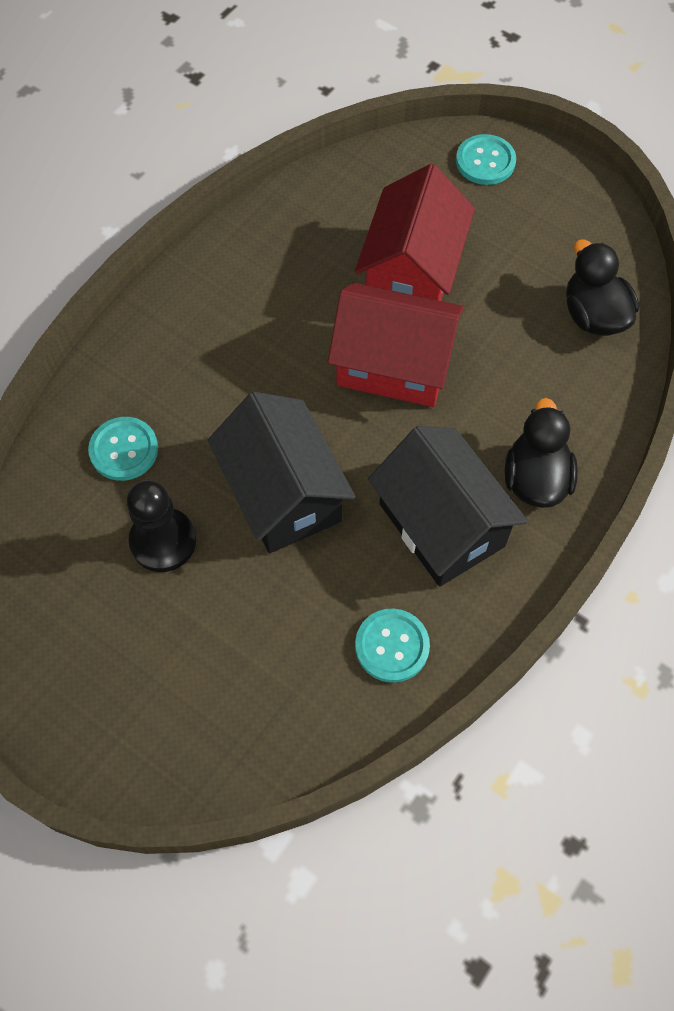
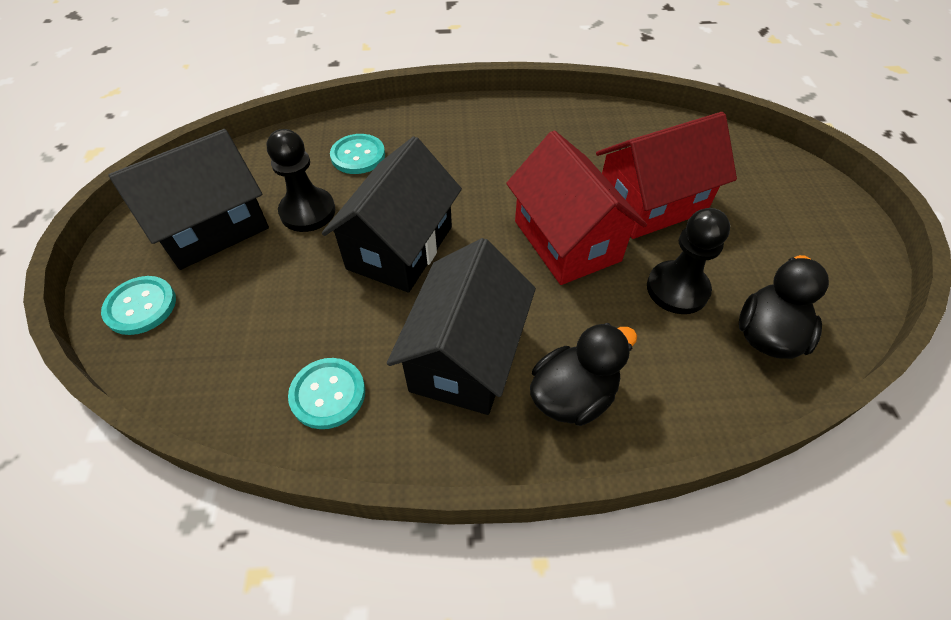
camera: 50 degrees right, 10 degrees down
turquoise button [456,134,516,185] -> turquoise button moved to [101,276,176,335]
none -> black house [108,129,269,270]
none -> black pawn [647,208,730,314]

